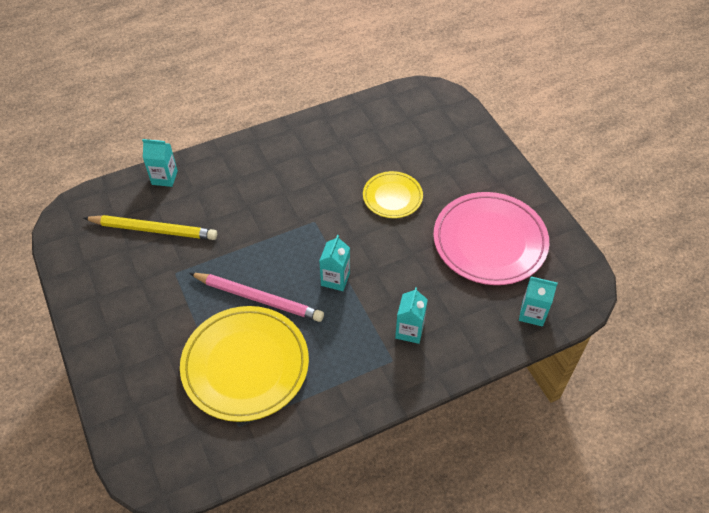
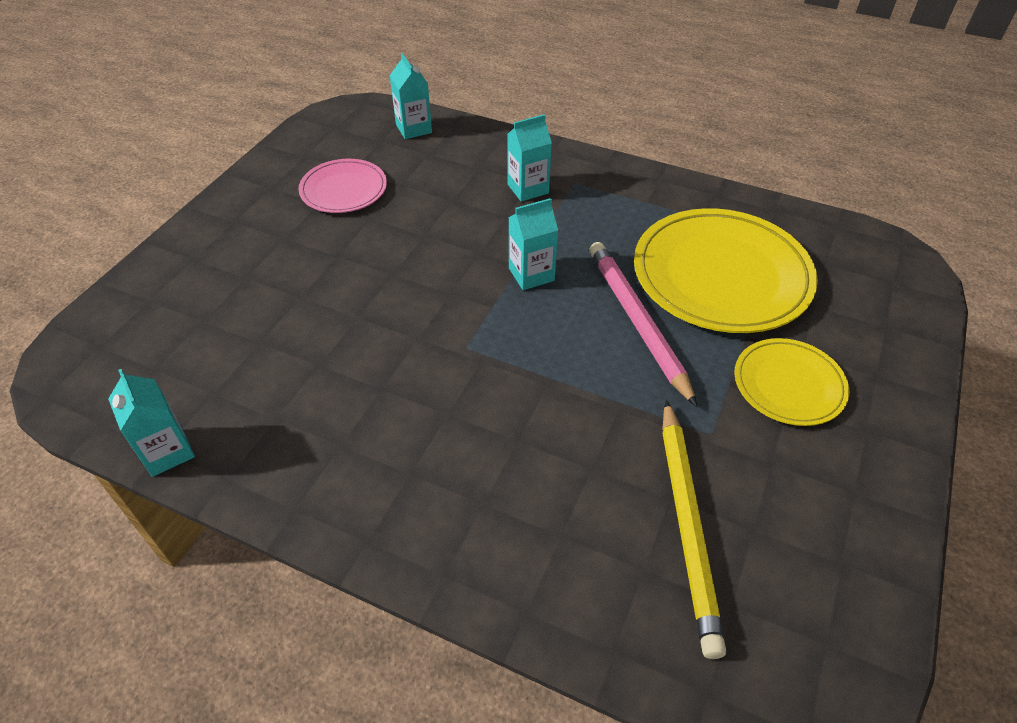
camera: 130 degrees left, 5 degrees down
yellow pencil [84,215,217,240] -> yellow pencil turned 150 degrees counterclockwise [662,400,726,659]
turquoise carton [142,139,178,187] -> turquoise carton moved to [108,369,195,477]
yellow plate [363,171,423,218] -> yellow plate moved to [734,338,849,426]
pink plate [433,192,549,285] -> pink plate [298,159,387,213], size x0.55

